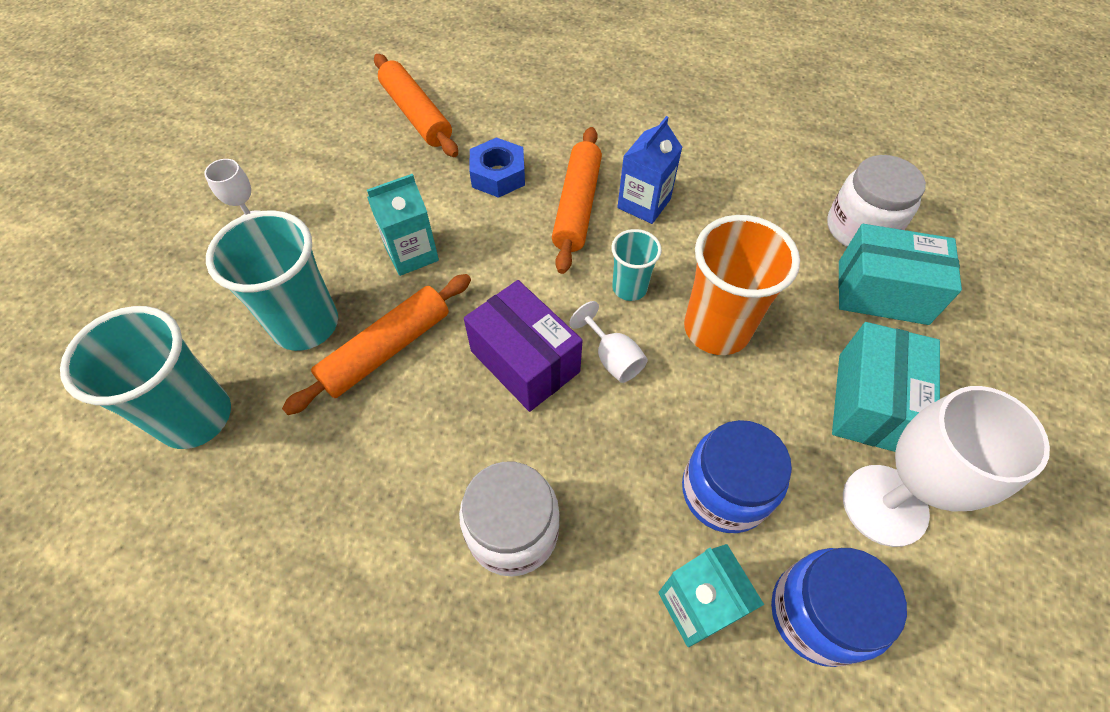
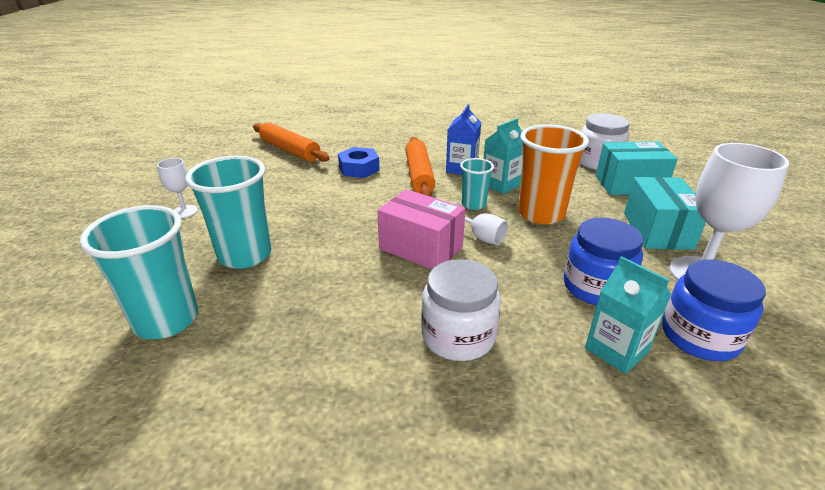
camera: 15 degrees left, 25 degrees down
orange rolling pin [282,274,471,415] -> none
turquoise carton [367,174,439,276] -> turquoise carton moved to [484,118,523,194]
purple box [464,280,583,412] -> pink box [377,189,465,270]

